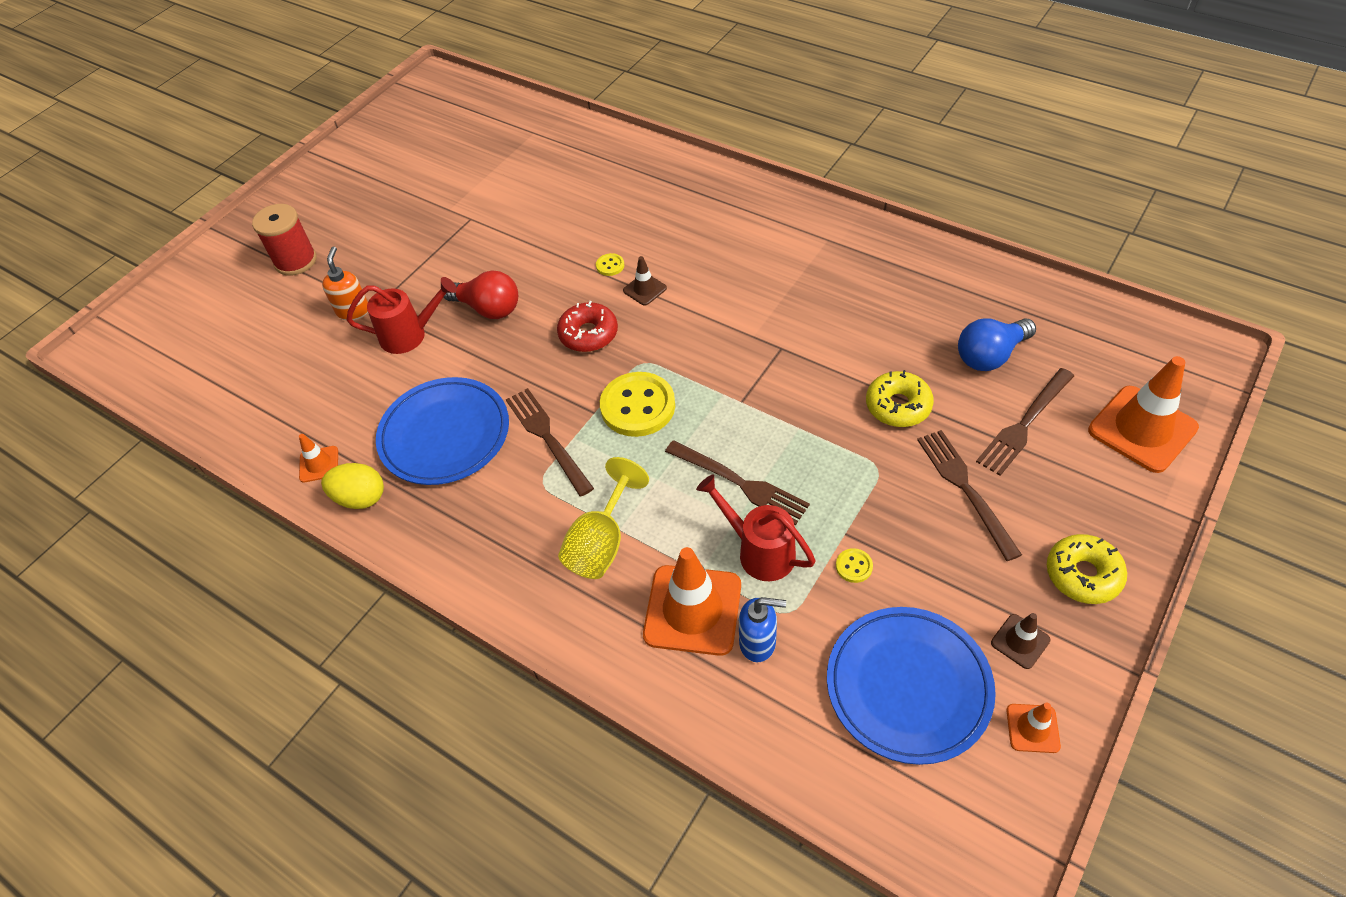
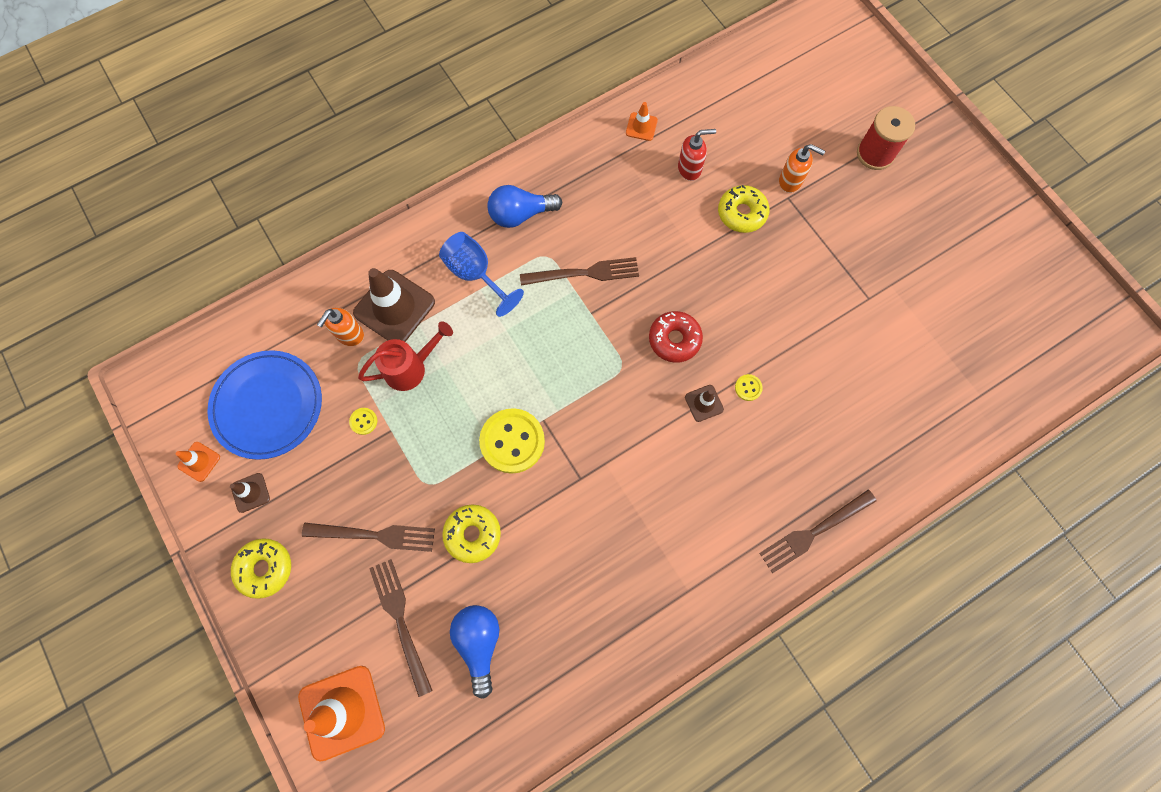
camera: 110 degrees right, 20 degrees up
yellow egg [321,463,384,509] -> none
red watering can [347,277,457,354] -> yellow donut [718,185,769,233]
blue plate [376,377,509,485] -> none
red light bulb [444,270,518,319] -> none
yellow goblet [558,457,649,579] -> blue goblet [439,232,524,317]
yellow button [600,372,675,437] -> yellow button moved to [479,408,545,474]
orange traffic cone [643,547,741,656] -> brown traffic cone [353,268,435,342]
brown fork [665,440,810,525] -> brown fork moved to [759,490,877,573]
blue soap dispenser [739,597,786,662] -> orange soap dispenser [317,308,364,346]
none -> blue light bulb [487,185,562,228]
none -> red soap dispenser [678,129,716,181]

